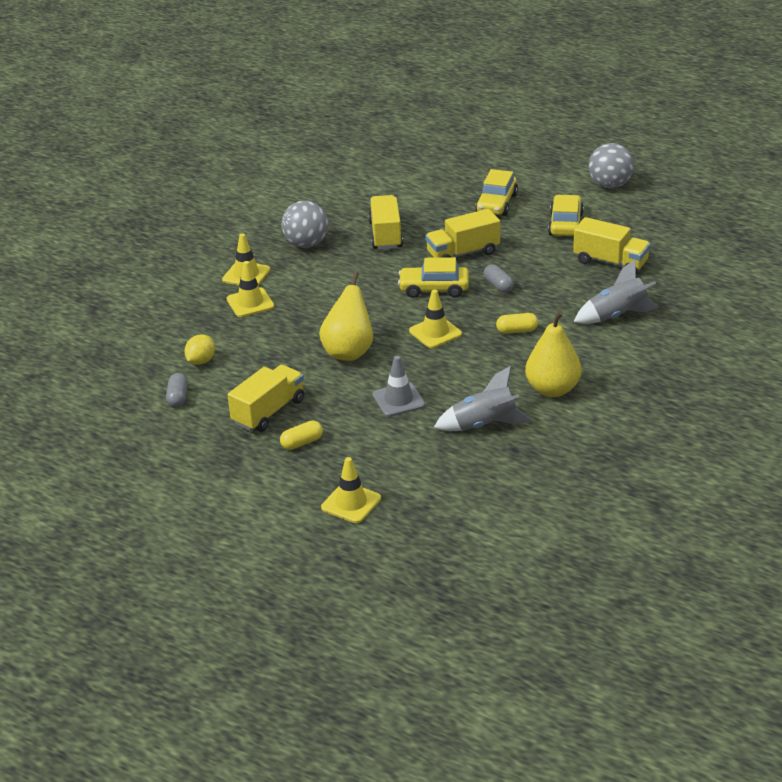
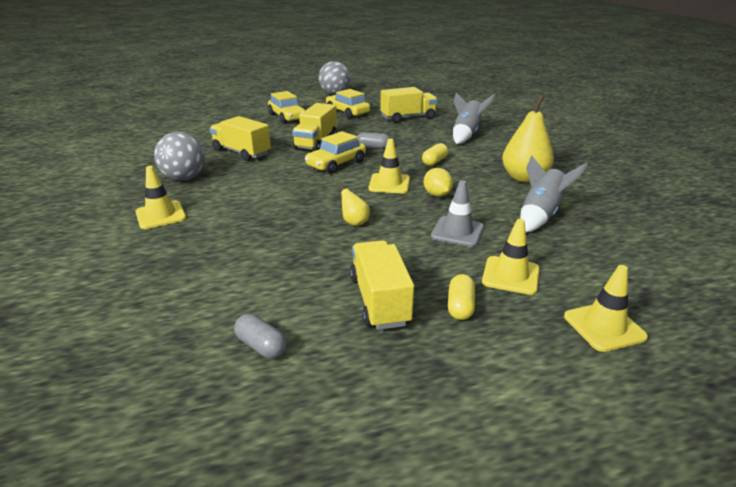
camera: 50 degrees left, 5 degrees down
yellow lemon [184,334,215,365] -> yellow lemon moved to [424,168,453,197]
yellow traffic cone [227,261,274,317] -> yellow traffic cone moved to [482,219,539,295]
yellow pear [319,271,373,361] -> yellow pear [338,183,370,226], size x0.49

